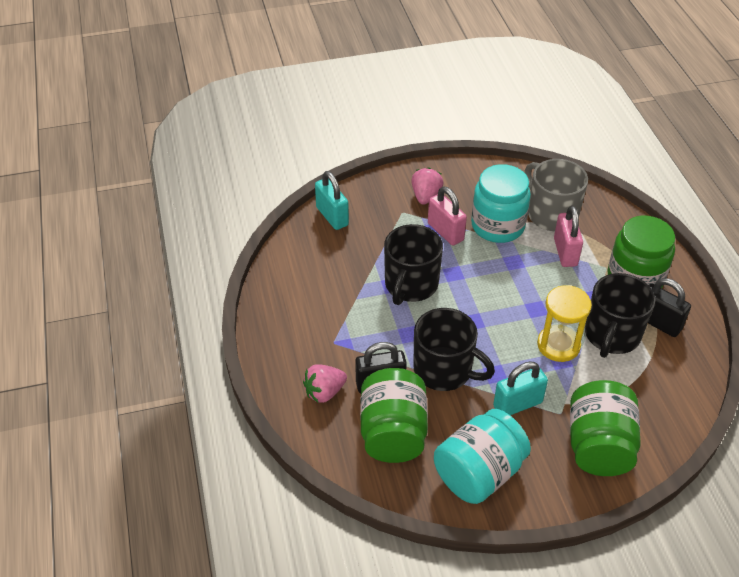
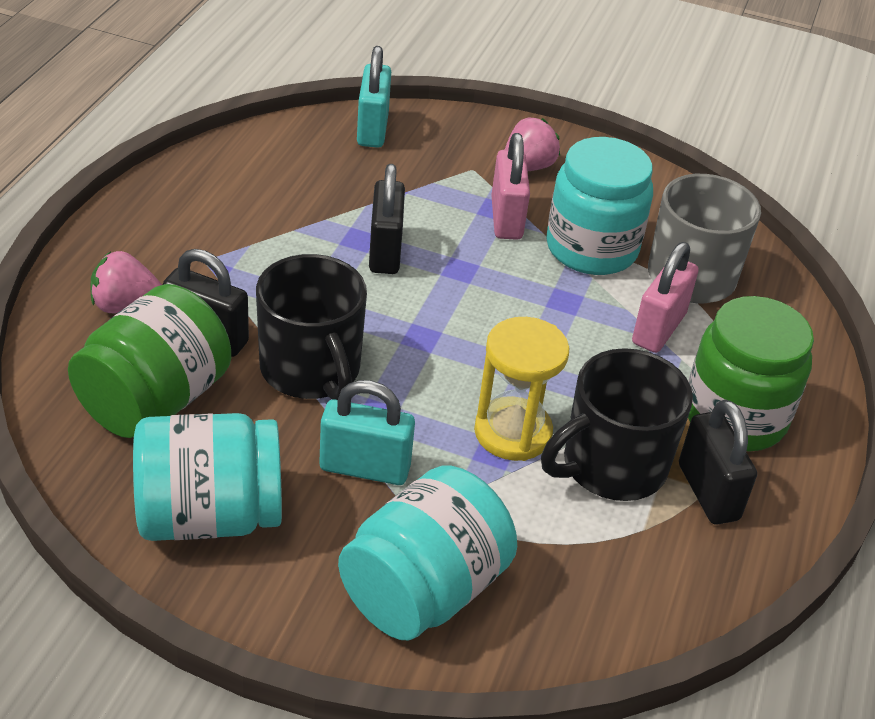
camera: 30 degrees right, 5 degrees down
black mug [384,224,443,305] -> black padlock [369,164,405,274]
green jar [570,380,641,476] -> turquoise jar [338,465,517,640]

